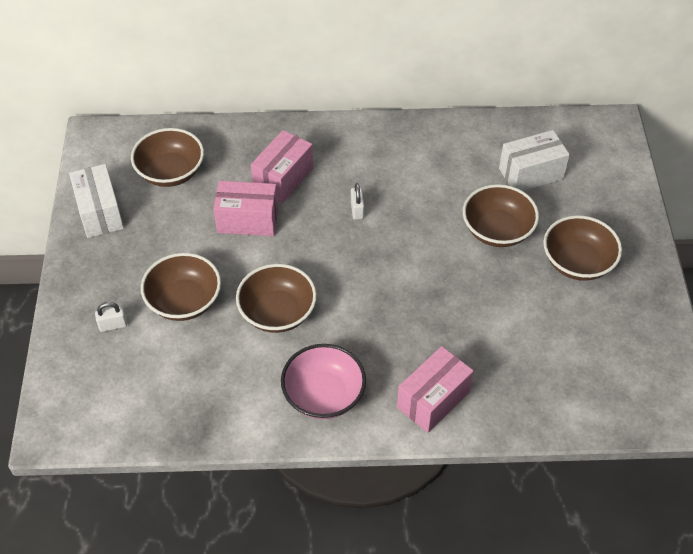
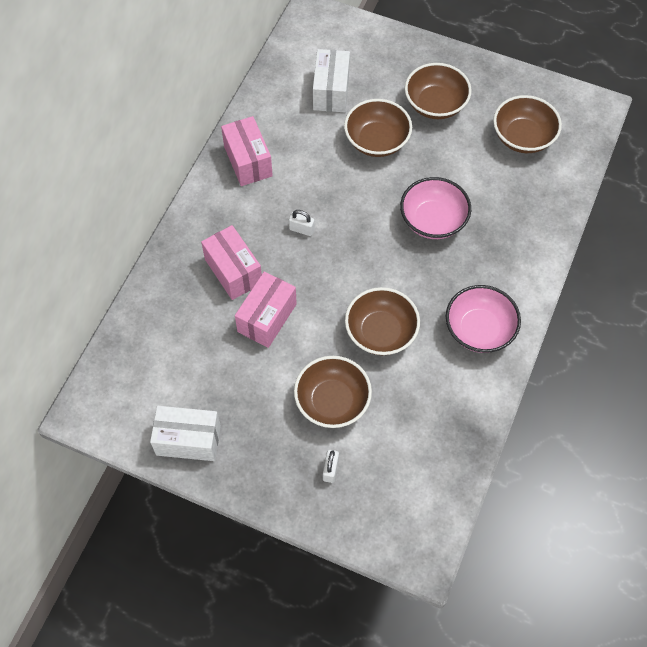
camera: 65 degrees left, 10 degrees up
brown bowl [131,128,204,187] -> brown bowl moved to [493,95,562,153]
pink box [397,346,474,433] -> pink box moved to [221,116,273,186]
none -> pink bowl [400,177,471,239]

